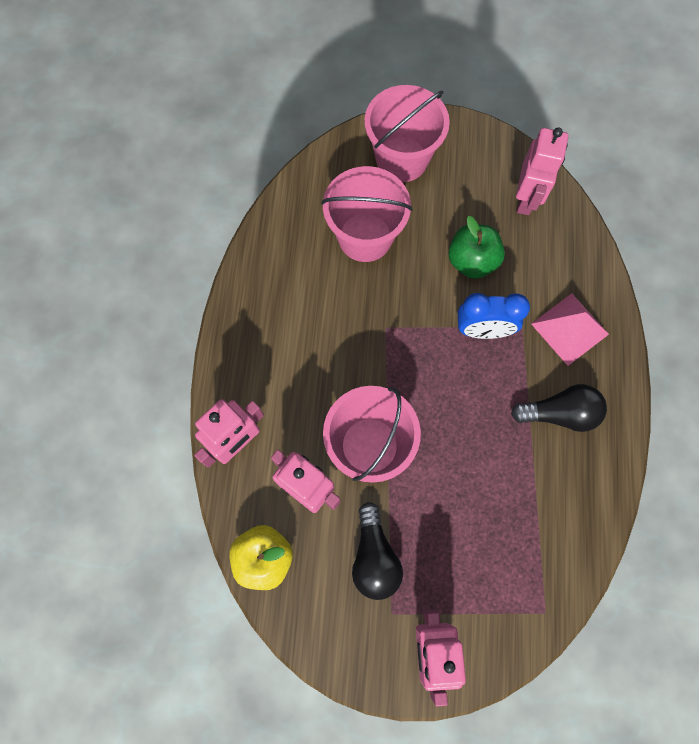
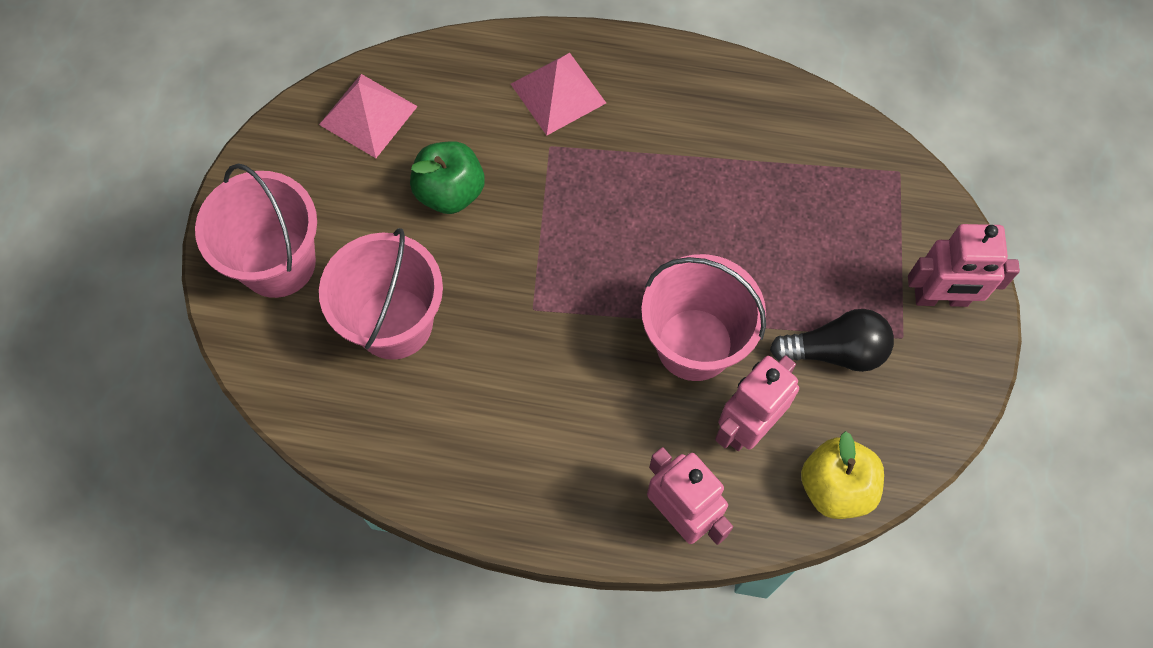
camera: 85 degrees left, 5 degrees down
blue clock [458,293,530,339] -> none
black light bulb [511,384,607,432] -> none
pink robot [516,127,568,215] -> pink pyramid [319,74,418,158]

